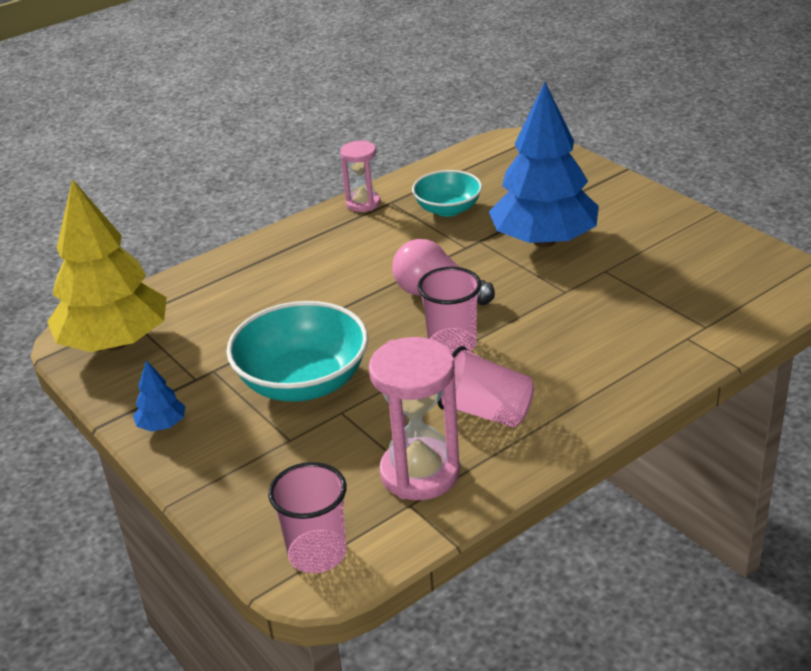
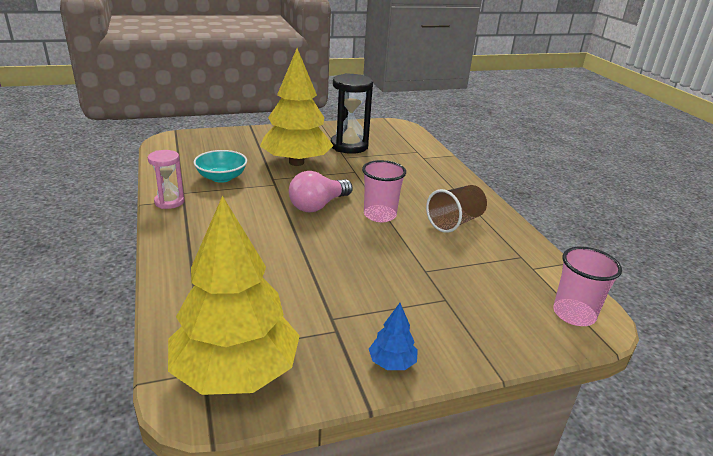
camera: 75 degrees left, 5 degrees down
turquoise bowl [226,301,368,402] -> none
pink hourglass [369,337,460,500] -> none
pink cup [438,346,534,427] -> brown cup [426,185,487,233]
blue tree [489,82,599,247] -> yellow tree [260,48,334,166]
none -> black hourglass [331,73,373,154]

